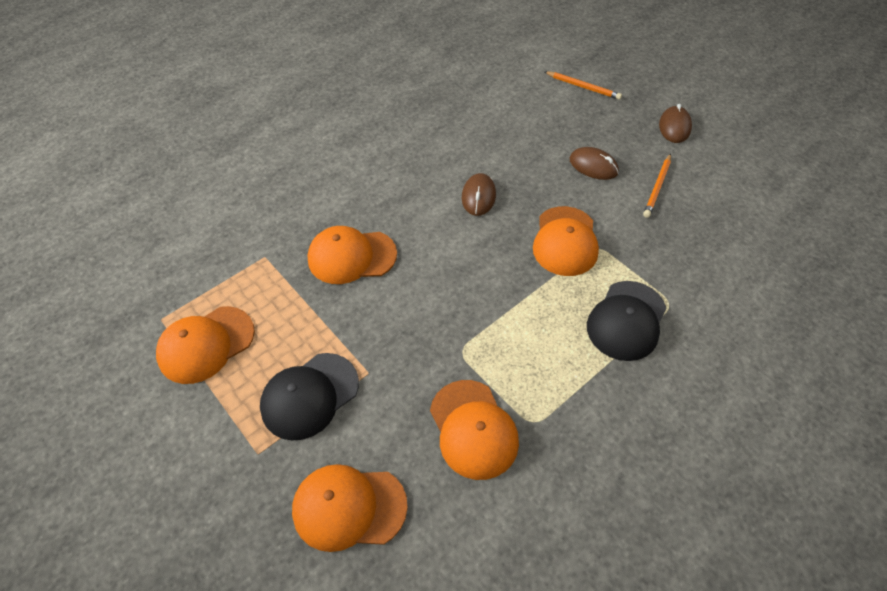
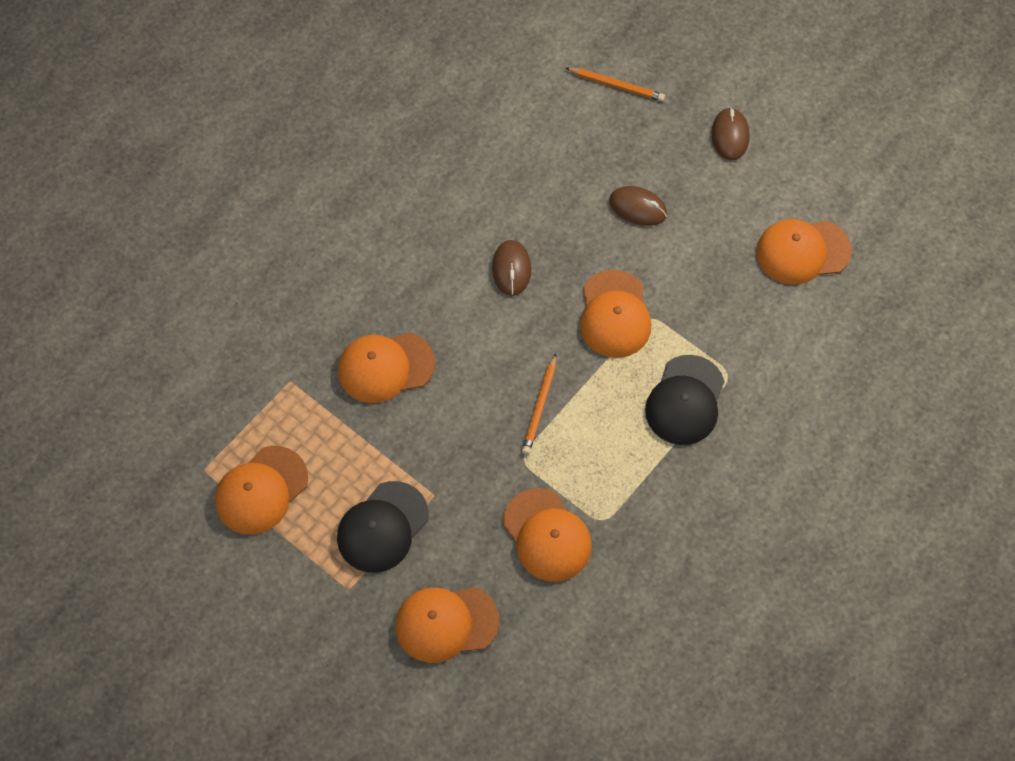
camera: 10 degrees left, 10 degrees up
orange pencil [643,154,671,218] -> orange pencil moved to [522,353,556,454]
none -> orange cap [756,219,852,285]

